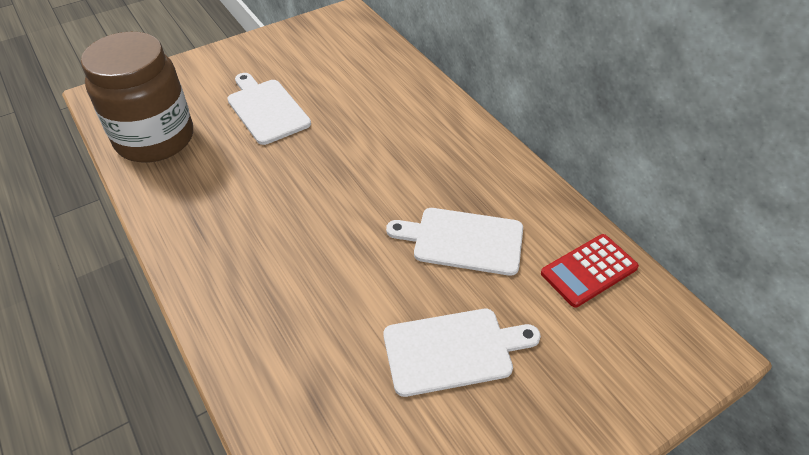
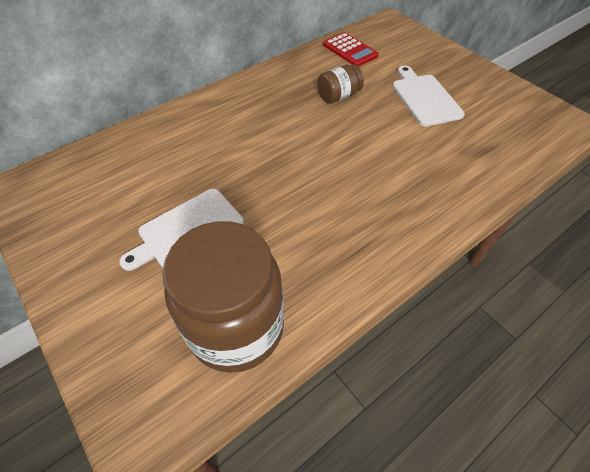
camera: 95 degrees left, 5 degrees up
white cutting board [386,208,523,276] -> brown jar [317,64,364,104]

